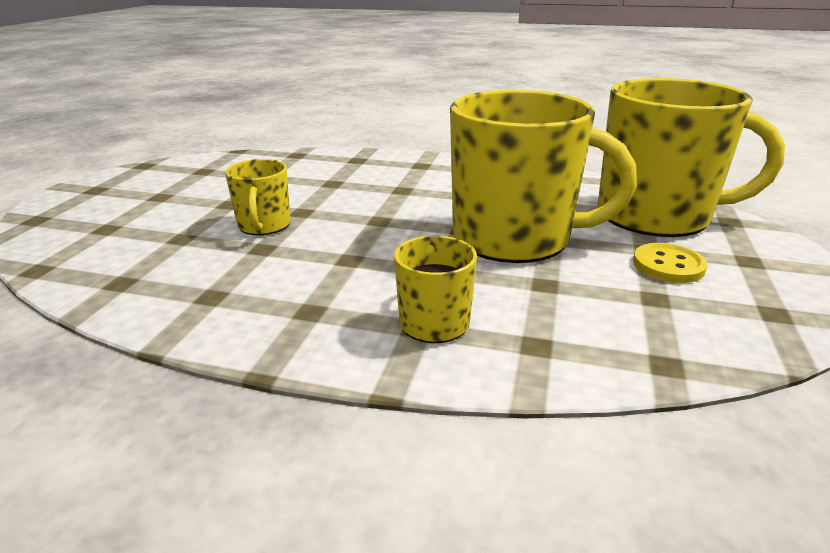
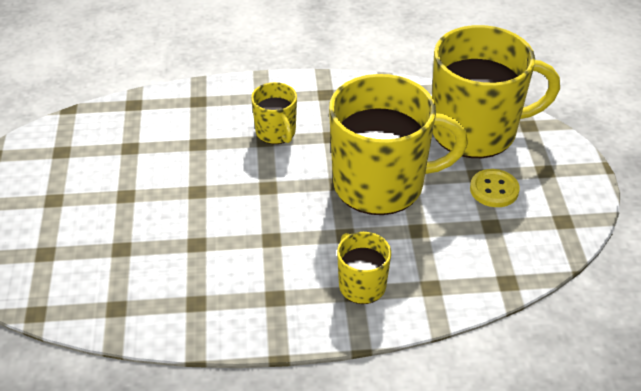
camera: 20 degrees left, 15 degrees up
yellow mug [225,159,290,235] -> yellow mug moved to [251,82,297,144]

